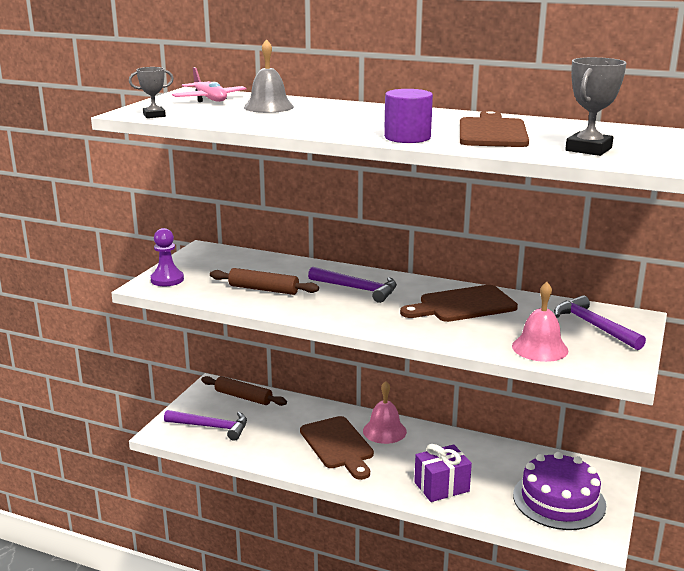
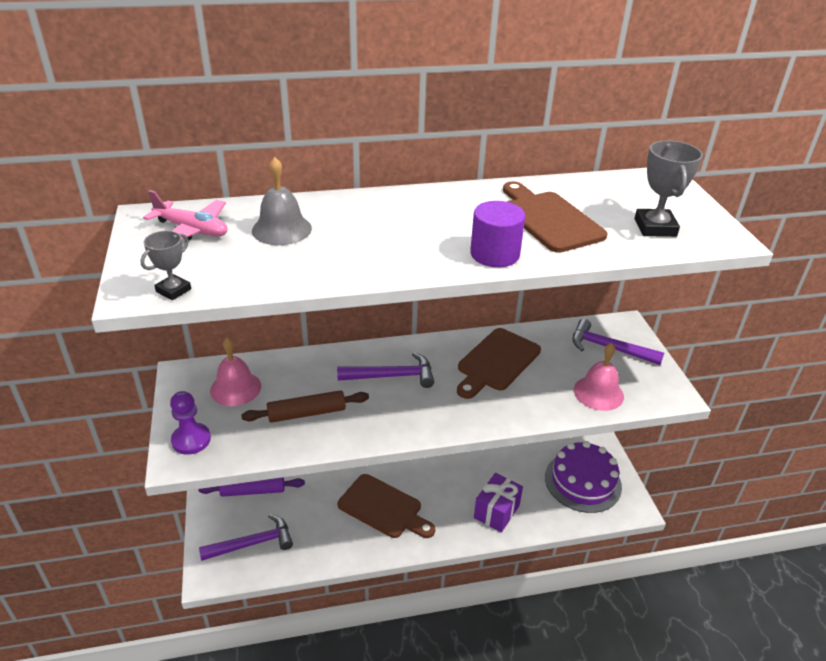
camera: 35 degrees left, 15 degrees up
brown rolling pin [201,376,287,406] -> purple rolling pin [199,477,305,497]
pink bell [363,381,407,444] -> pink bell moved to [210,337,261,406]

